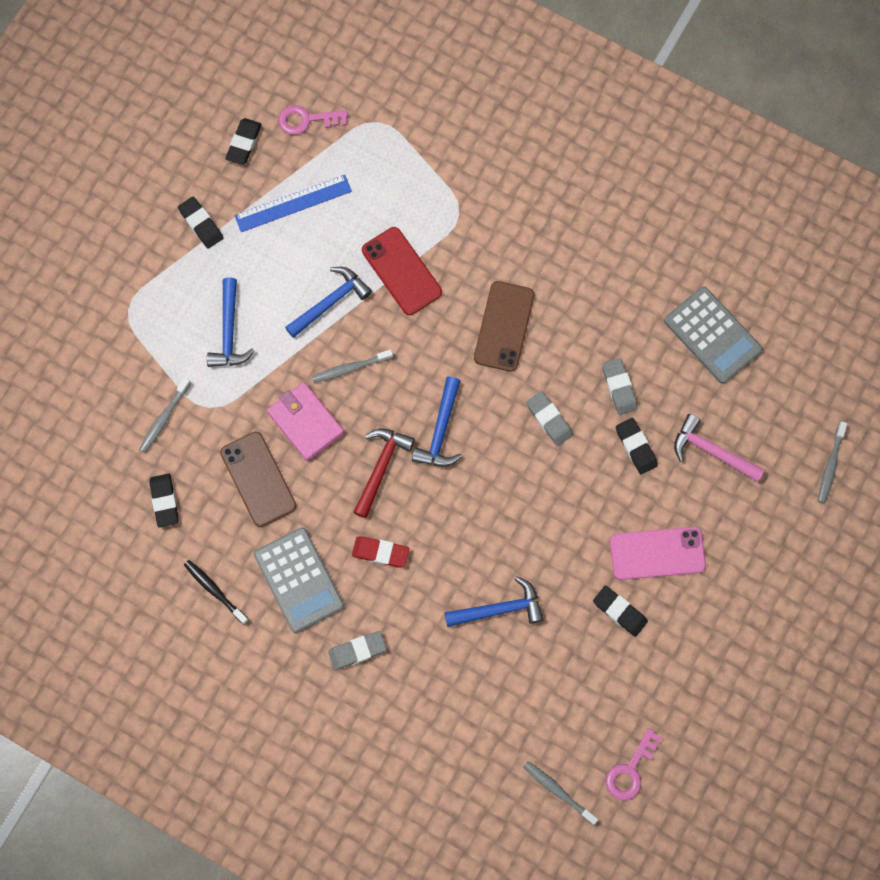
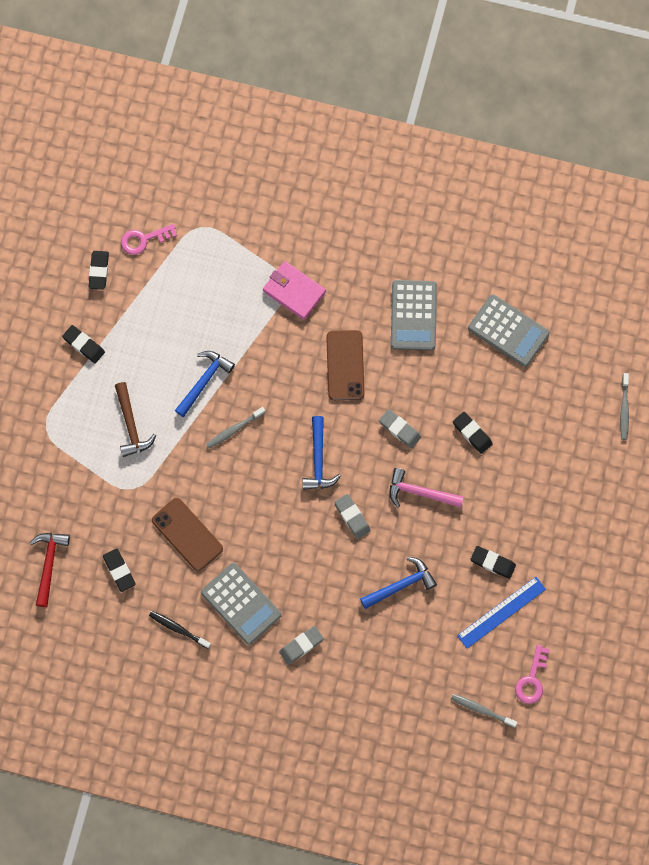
camera: 15 degrees left, 0 degrees up
grey toothbrush [140,378,191,452] -> none
blue hammer [207,278,255,367] -> brown hammer [115,382,156,457]
blue ruler [234,175,352,232] -> blue ruler moved to [457,577,546,649]
pink wallet [267,382,344,461] -> pink wallet moved to [263,261,326,320]
red eraser [352,536,409,567] -> none
red hammer [353,428,415,518] -> red hammer moved to [30,533,70,607]
red phone [362,227,442,315] -> none
grey eraser [602,358,637,415] -> grey eraser moved to [334,494,371,539]
pink phone [610,527,706,580] -> none
pink hammer [674,414,765,482] -> pink hammer moved to [389,468,464,508]
none -> grey calculator [391,280,437,350]

